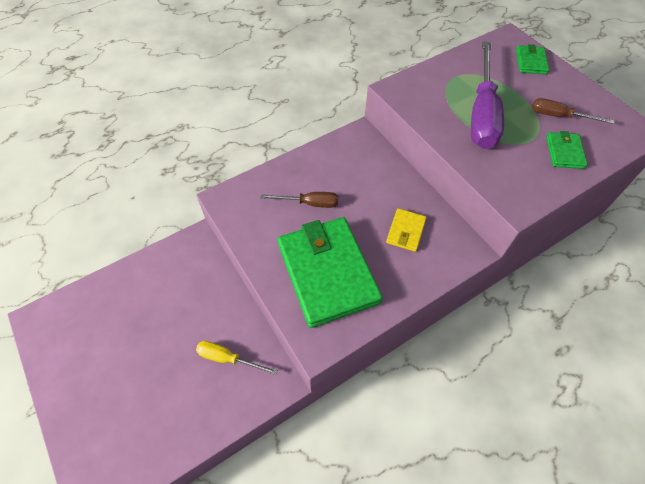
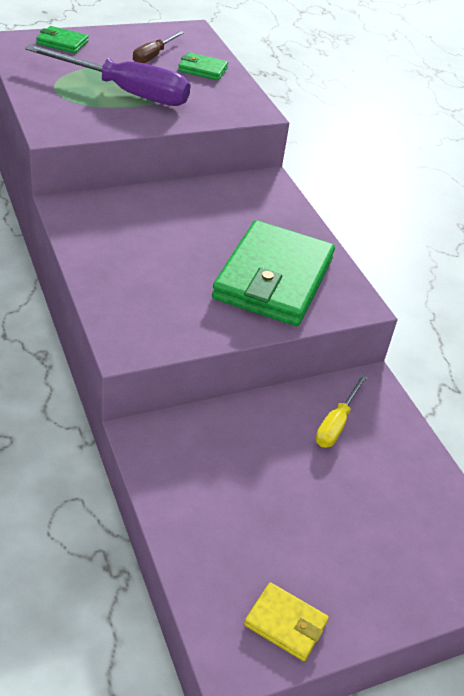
camera: 85 degrees left, 15 degrees down
brown screwdriver [261,192,338,208] -> none
green wallet [278,217,383,328] -> green wallet turned 60 degrees counterclockwise [212,220,335,326]
yellow wallet [386,208,427,252] -> yellow wallet moved to [244,582,329,661]

